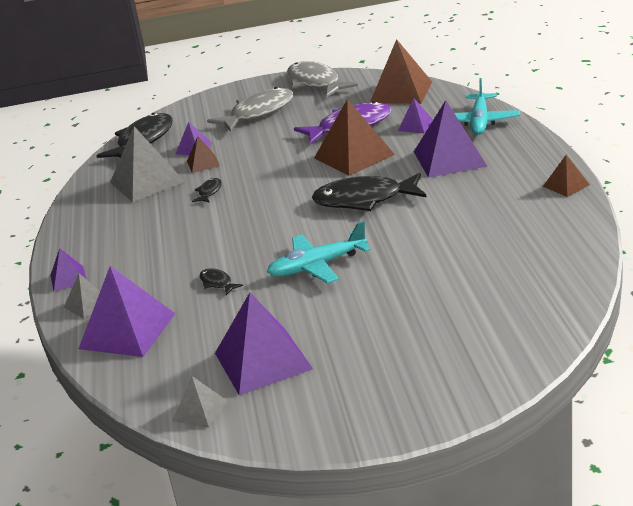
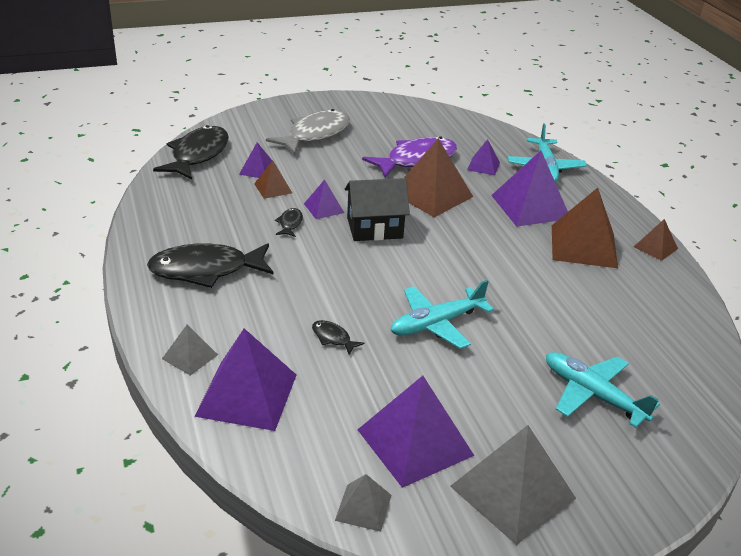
camera: 15 degrees left, 5 degrees up
purple pyramid [50,248,86,292] -> purple pyramid moved to [304,180,344,219]
grey pyramid [110,126,185,202] -> grey pyramid moved to [450,425,576,545]
grey fish [287,61,358,97] -> none
black fish [312,173,426,211] -> black fish moved to [147,243,274,288]
brown pyramid [370,39,432,104] -> brown pyramid moved to [552,188,618,268]
none -> black house [345,178,410,241]
none -> turquoise plane [546,352,660,428]

